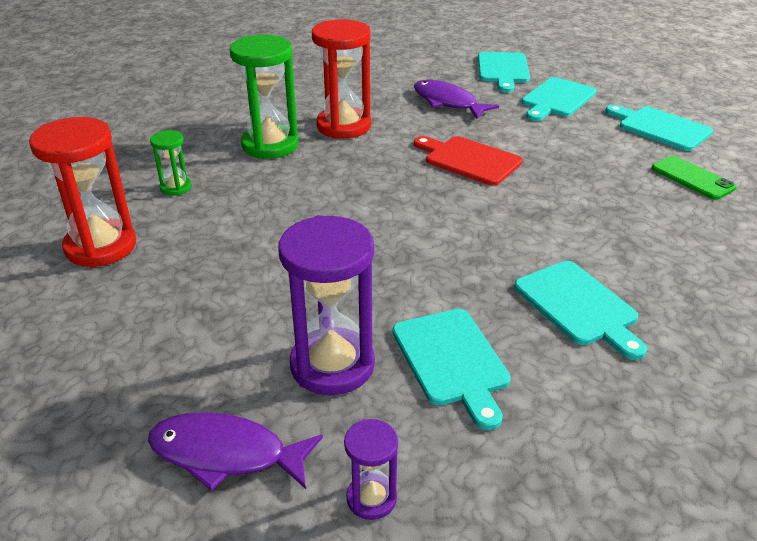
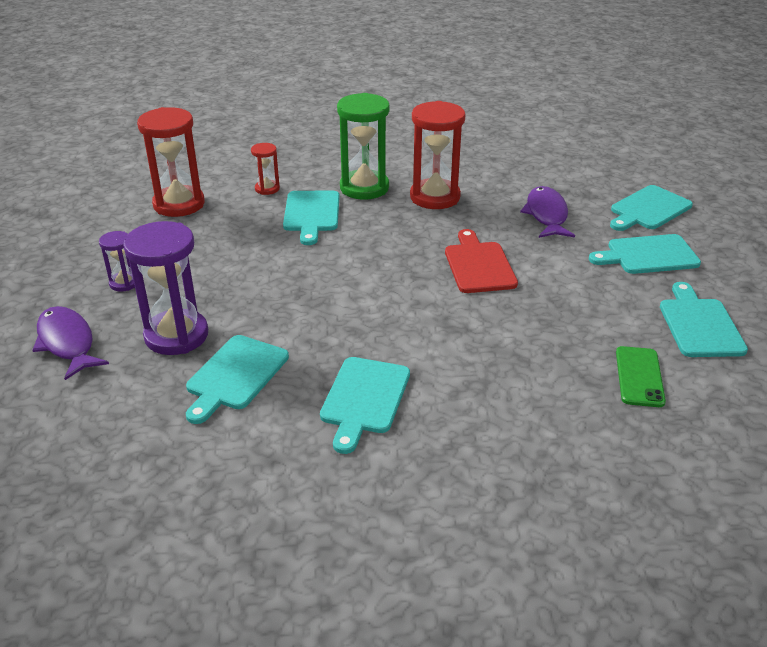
camera: 45 degrees right, 0 degrees up
green hourglass [150,130,192,196] -> red hourglass [251,143,280,195]
purple hourglass [344,419,398,520] -> purple hourglass moved to [99,231,135,292]
none -> turquoise cutting board [283,191,339,245]

